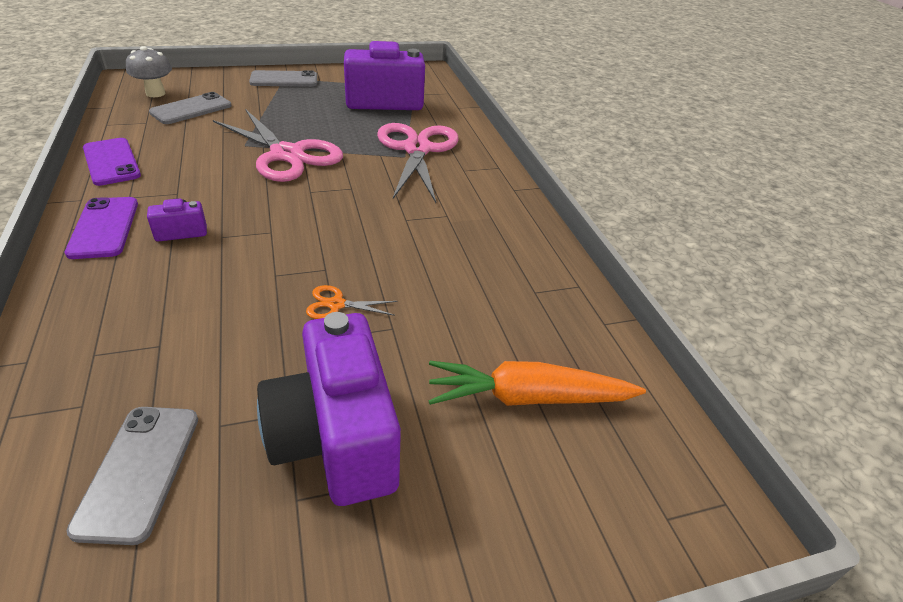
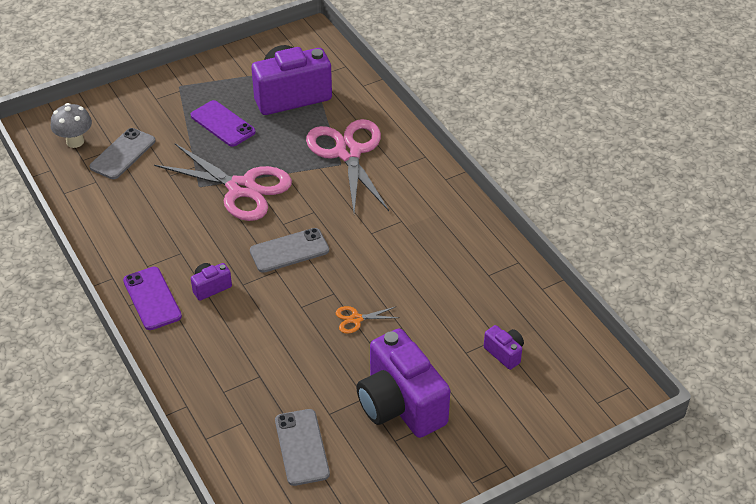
camera: 10 degrees left, 5 degrees up
purple phone [83,138,141,186] -> purple phone moved to [191,100,256,147]
grey phone [249,70,317,87] -> grey phone moved to [250,228,329,273]
orange carrot [429,361,646,406] -> purple camera [484,325,524,370]

